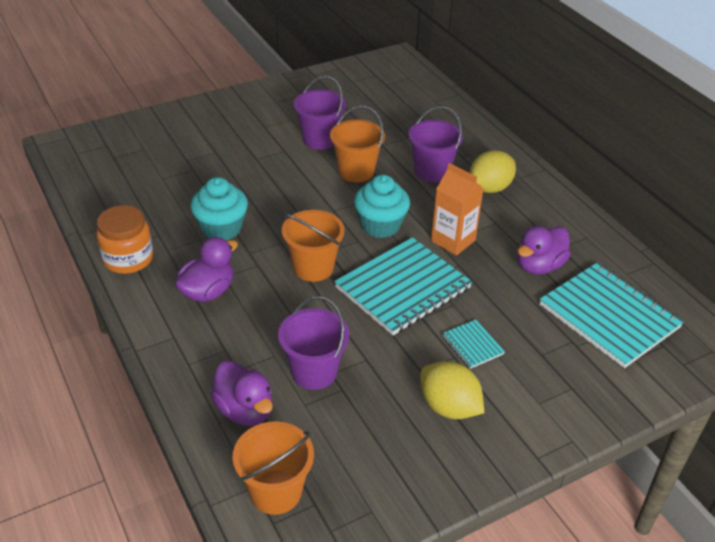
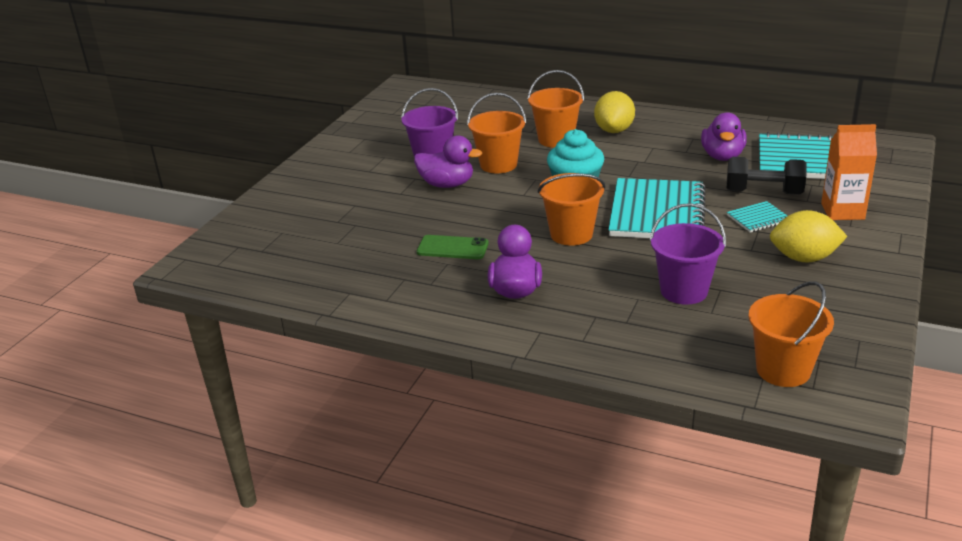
camera: 35 degrees left, 10 degrees down
orange jar [96,205,153,274] -> none
turquoise cupcake [190,177,248,240] -> green phone [417,235,489,259]
purple duck [210,361,273,426] -> purple duck moved to [414,135,482,188]
purple bucket [408,107,463,182] -> orange bucket [527,70,584,148]
orange carton [431,163,484,256] -> orange carton moved to [821,124,877,220]
turquoise notebook [442,319,505,369] -> turquoise notebook turned 45 degrees counterclockwise [727,201,787,233]
none -> black dumbbell [726,157,807,195]

